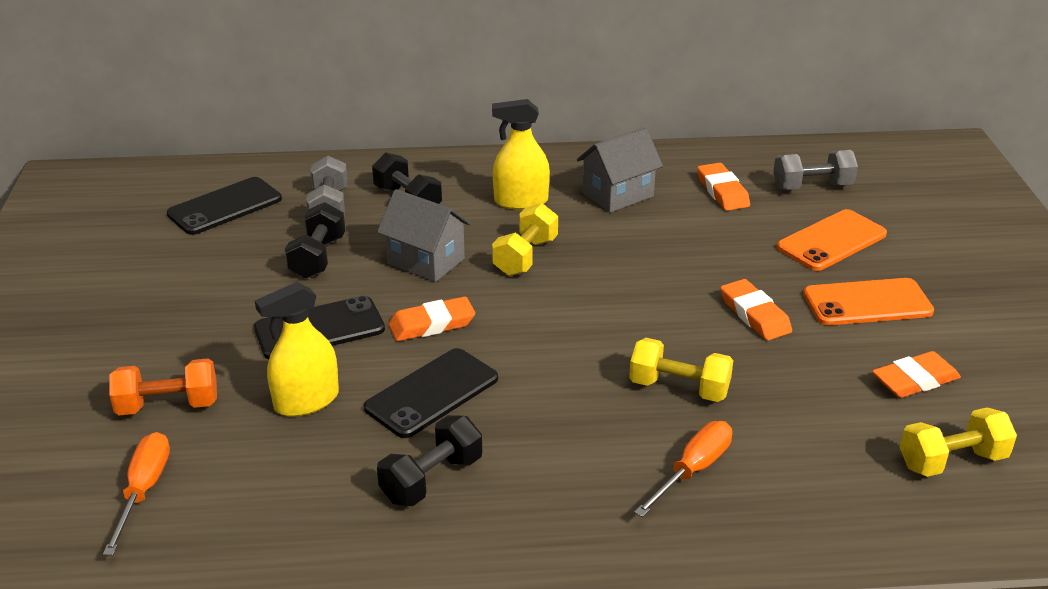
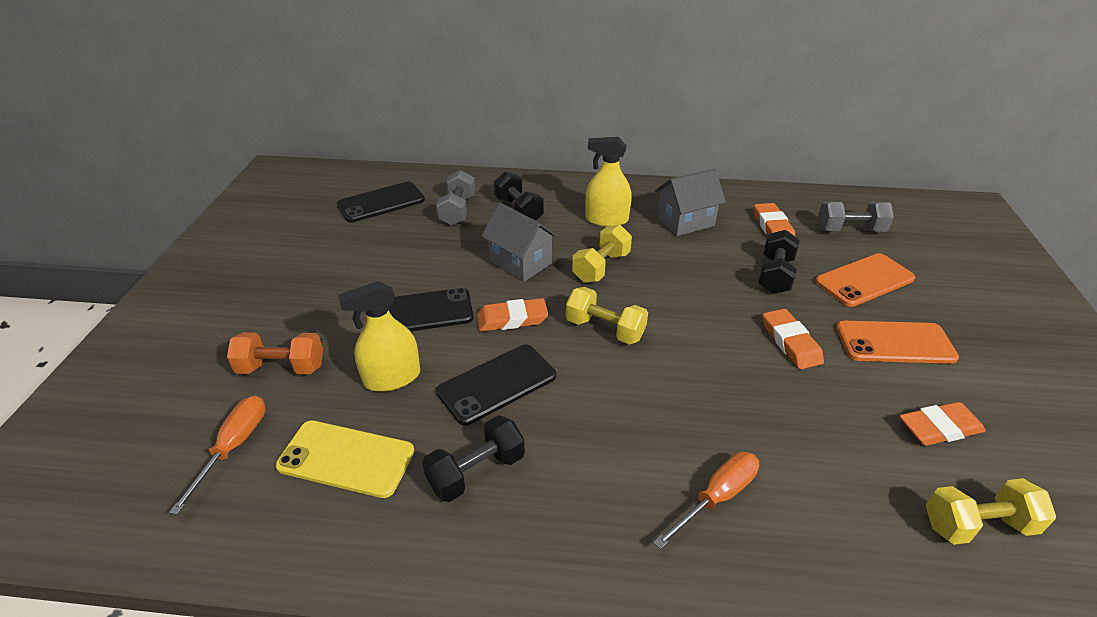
camera: 10 degrees right, 5 degrees up
black dumbbell [285,202,345,279] -> black dumbbell moved to [758,230,799,294]
yellow dumbbell [629,338,733,402] -> yellow dumbbell moved to [566,287,648,345]
none -> yellow phone [275,420,415,498]

